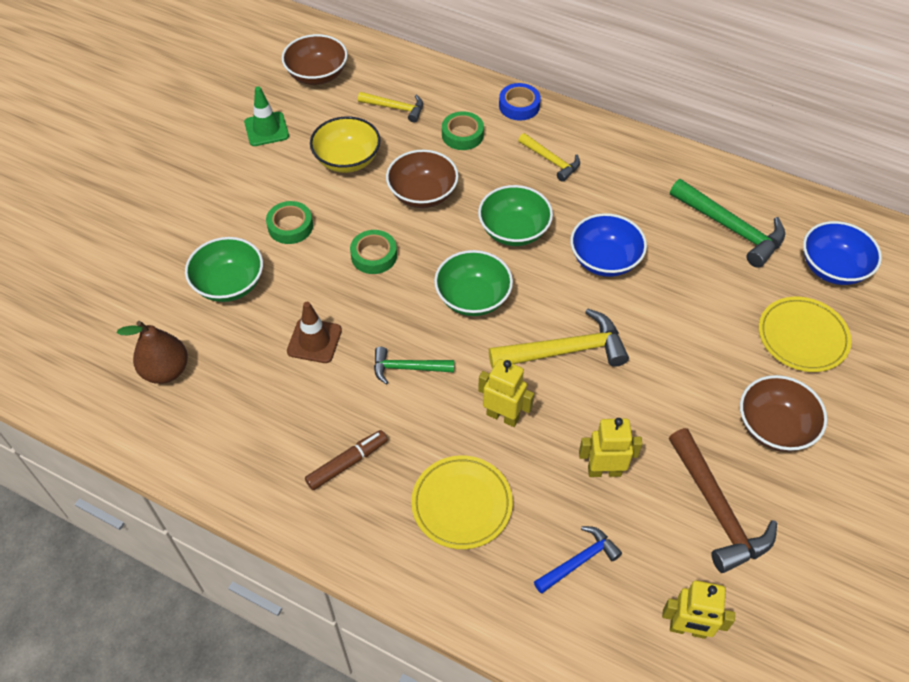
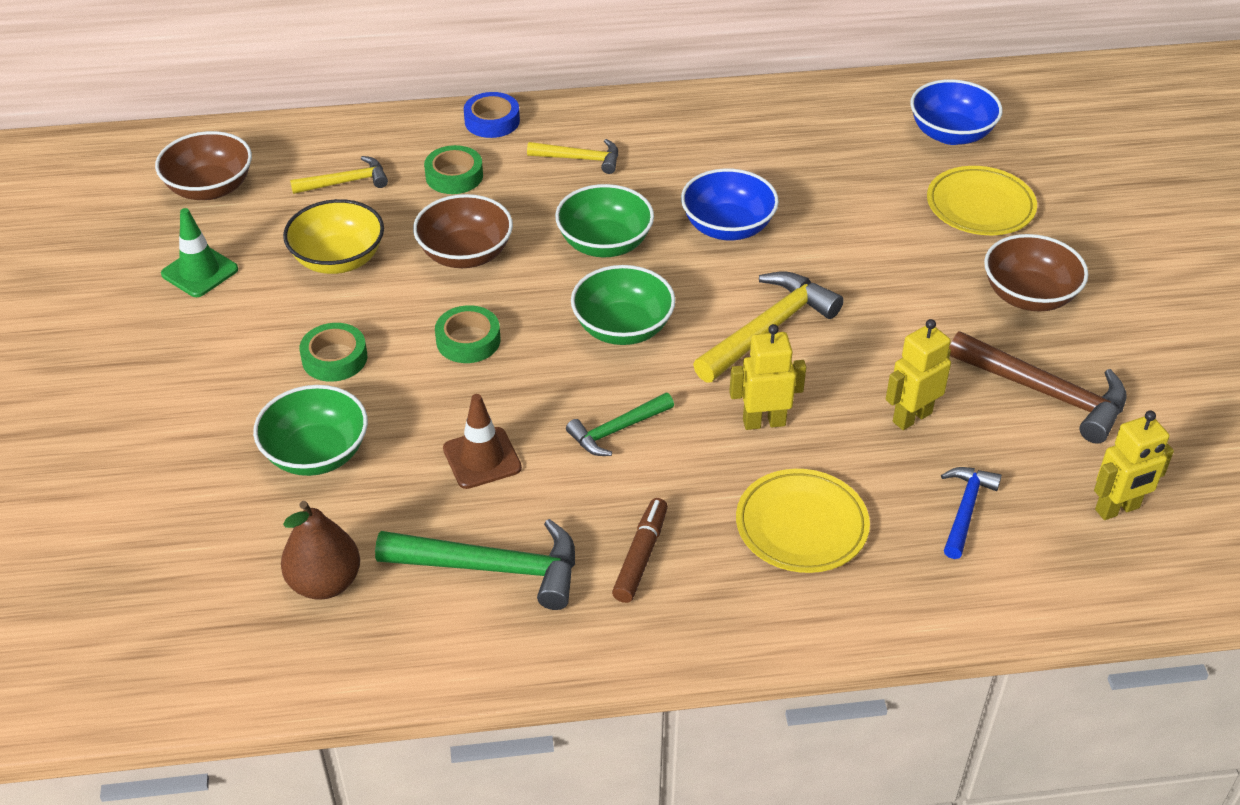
camera: 35 degrees left, 10 degrees down
green hammer [670,179,785,268] -> green hammer moved to [375,519,575,610]

